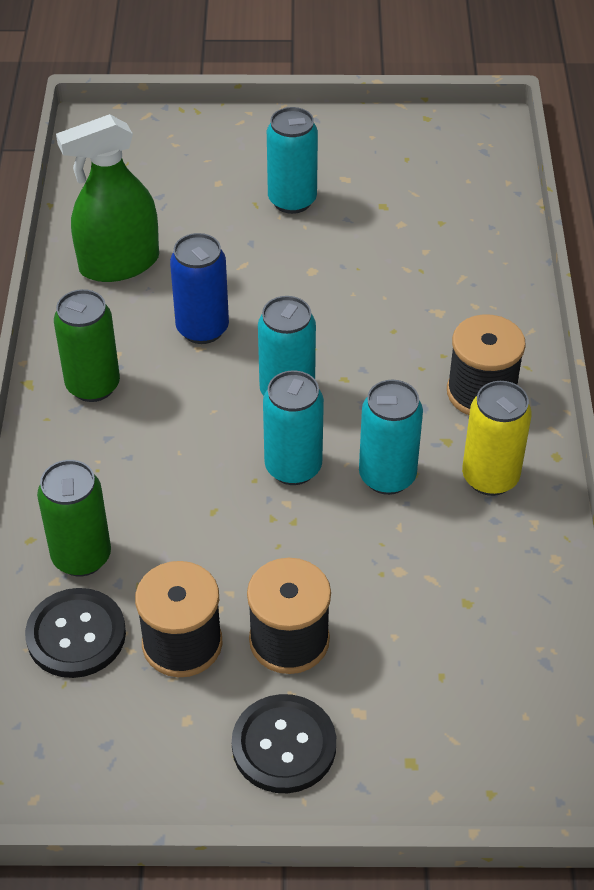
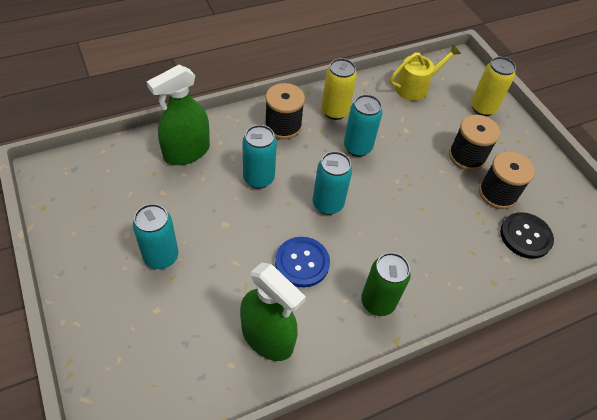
camera: 120 degrees left, 5 degrees up
green can [37,460,111,576] -> none
blue can [170,233,229,344] -> blue button [275,237,330,288]
black button [232,694,336,793] -> none
turquoise can [263,370,324,485] -> turquoise can moved to [243,125,277,189]
none -> green spray bottle [147,65,210,165]
none -> yellow watering can [390,45,461,101]
none -> yellow can [471,57,516,116]

